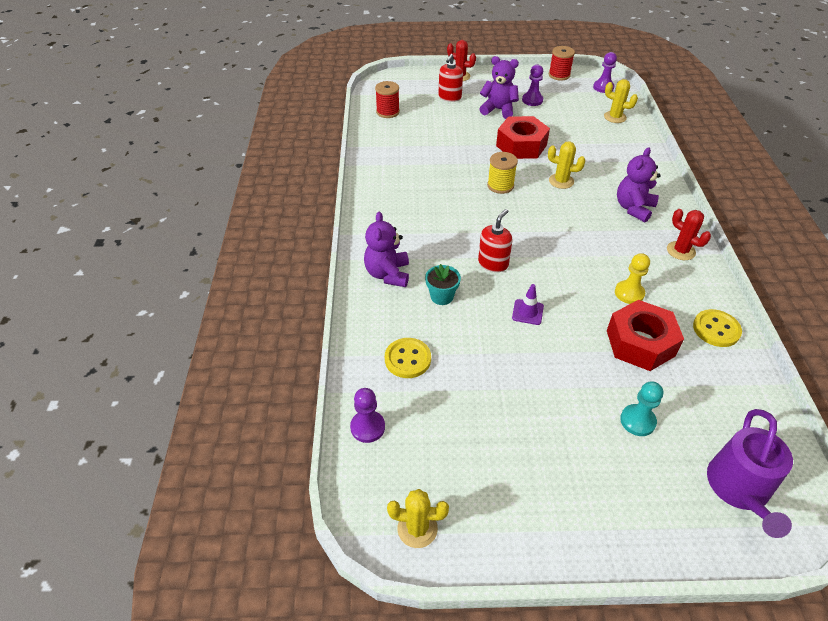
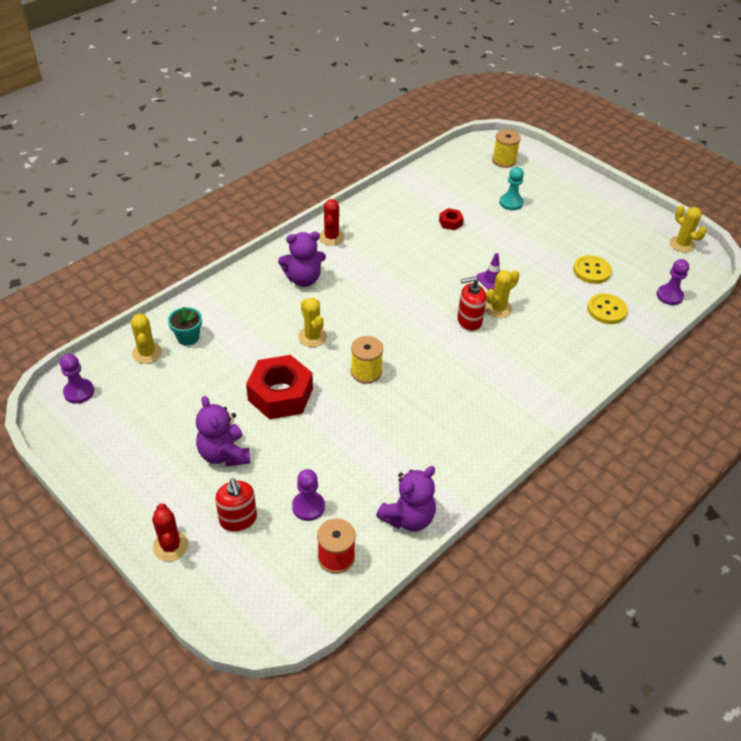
camera: 135 degrees left, 0 degrees up
purple teddy bear [364,212,409,287] -> purple teddy bear moved to [376,466,436,531]
turquoise flower pot [425,264,461,305] -> turquoise flower pot moved to [168,307,202,346]
red soap dispenser [439,54,463,102] -> red soap dispenser turned 90 degrees clockwise [215,478,257,532]
purple pawn [522,64,543,106] -> purple pawn moved to [292,469,325,521]
red spool [549,46,575,80] -> none
red nut [607,300,684,371] -> red nut [439,208,464,230], size x0.45
yellow pawn [615,253,650,304] -> none
yellow button [693,309,742,347] -> yellow button moved to [573,255,612,284]
purple watering can [707,409,793,538] -> yellow spool [492,130,521,168]
none -> yellow cactus [485,270,519,318]

